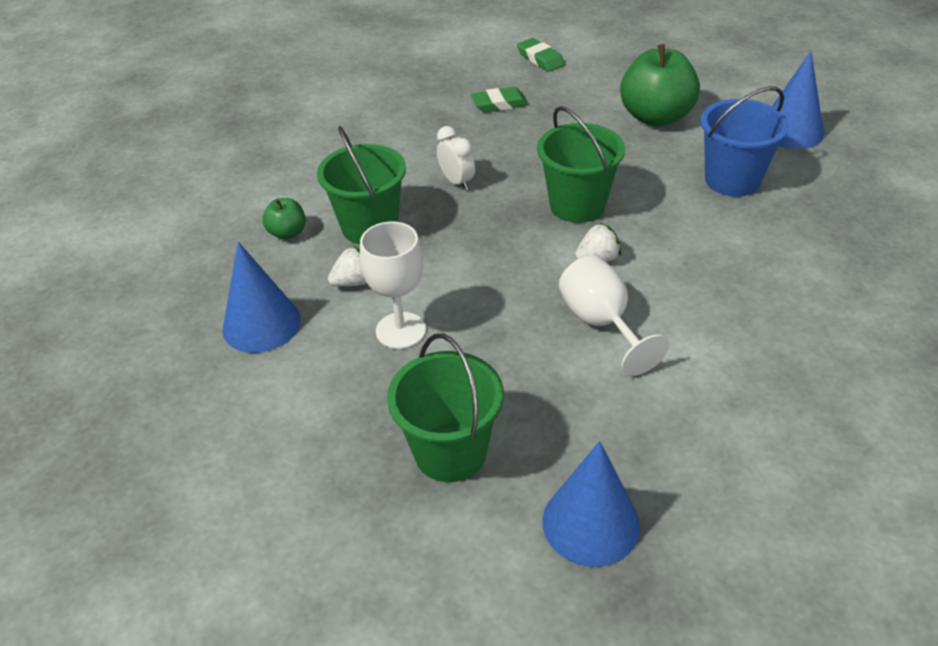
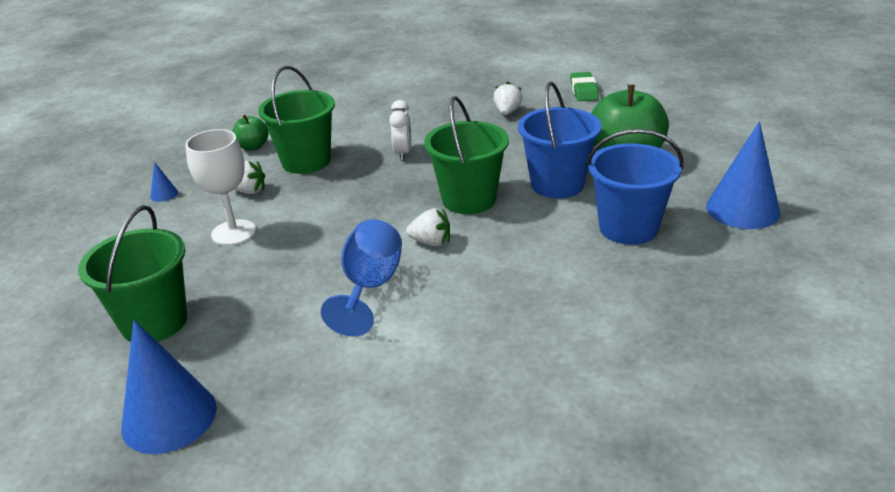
camera: 35 degrees right, 10 degrees down
blue cone [223,242,301,353] -> blue cone [150,162,178,202], size x0.43
green eraser [471,87,529,113] -> white strawberry [493,82,523,115]
white goblet [559,255,669,376] -> blue goblet [321,219,402,336]
none -> blue bucket [518,82,601,198]

